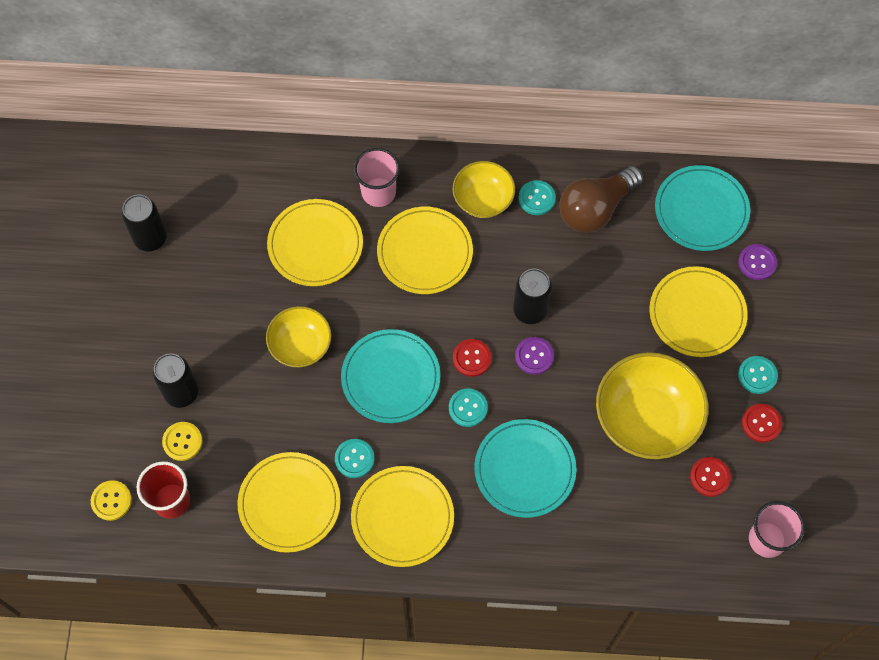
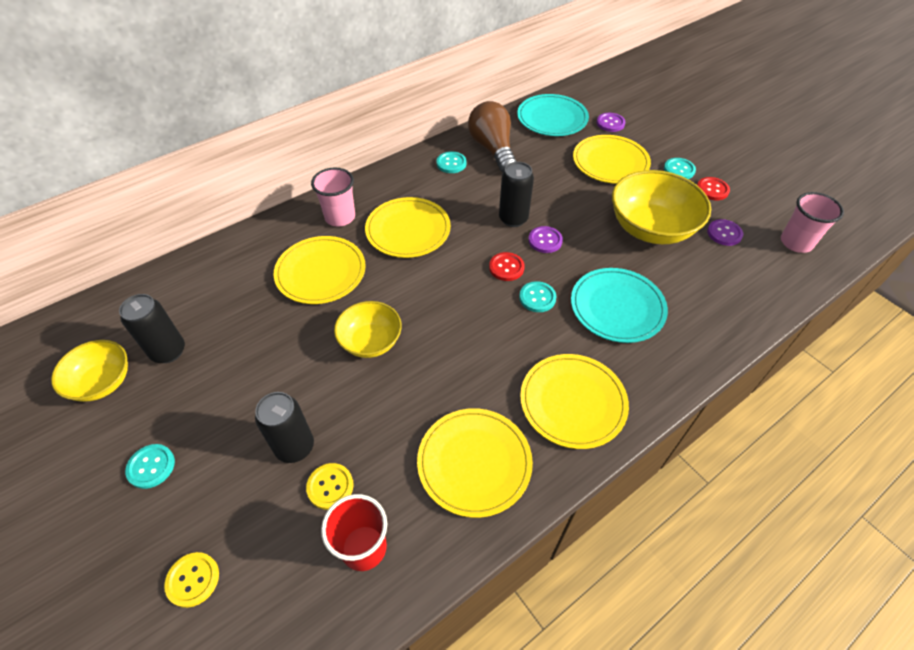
camera: 40 degrees left, 15 degrees down
yellow button [91,480,132,521] -> yellow button moved to [164,552,219,608]
turquoise button [335,439,375,478] -> turquoise button moved to [125,444,175,489]
turquoise plate [341,329,441,423] -> none
yellow bowl [453,161,515,218] -> yellow bowl moved to [51,340,128,402]
brown light bulb [559,166,643,233] -> brown light bulb turned 150 degrees clockwise [468,101,517,172]
red button [690,457,731,497] -> purple button [707,219,743,246]

